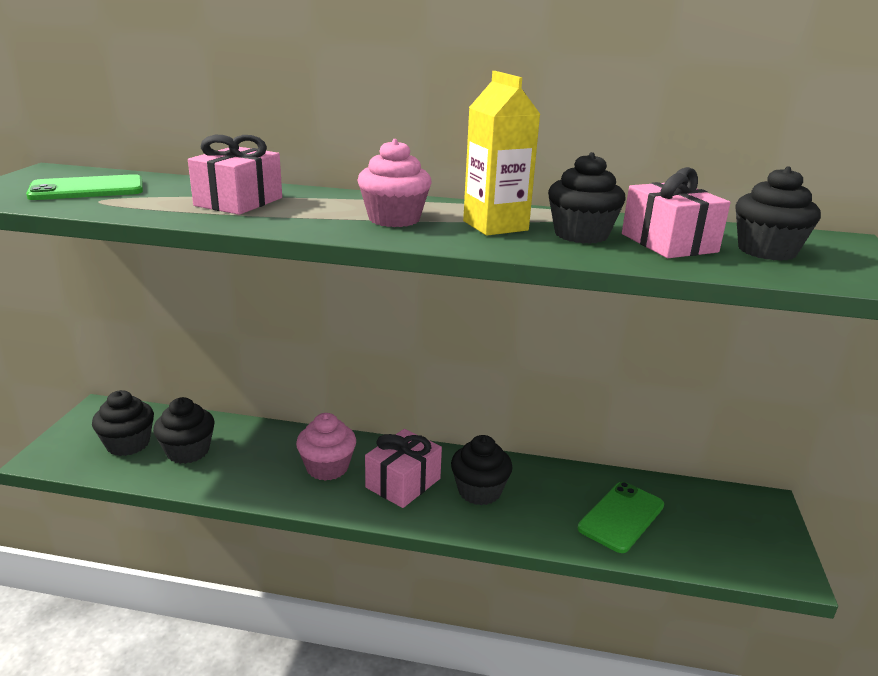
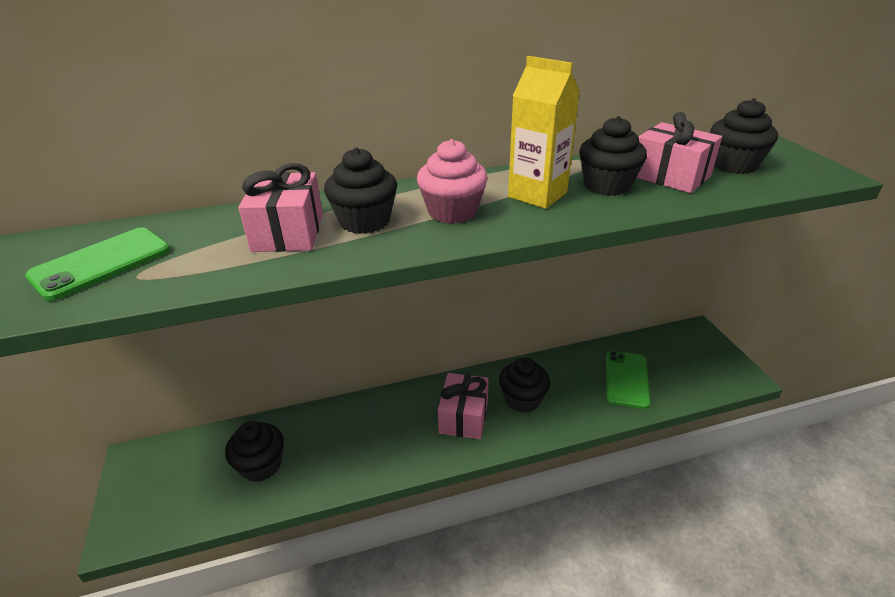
camera: 25 degrees left, 10 degrees up
black cupcake [92,390,154,456] -> black cupcake moved to [324,147,397,234]
pink cupcake [296,413,356,480] -> none

